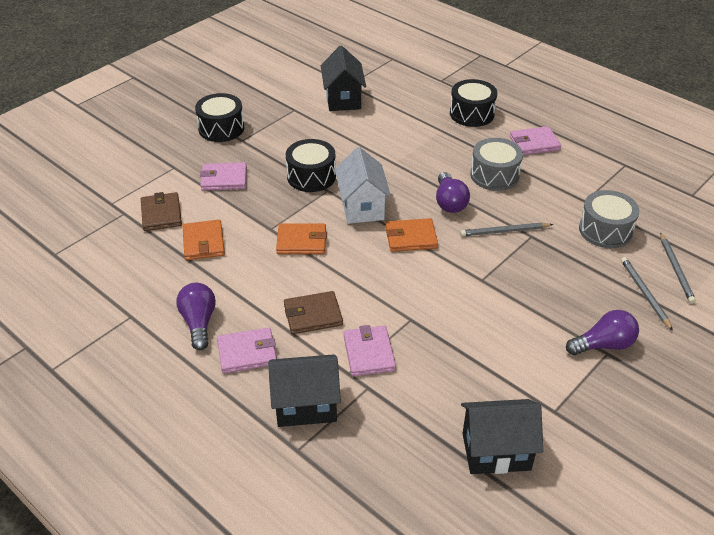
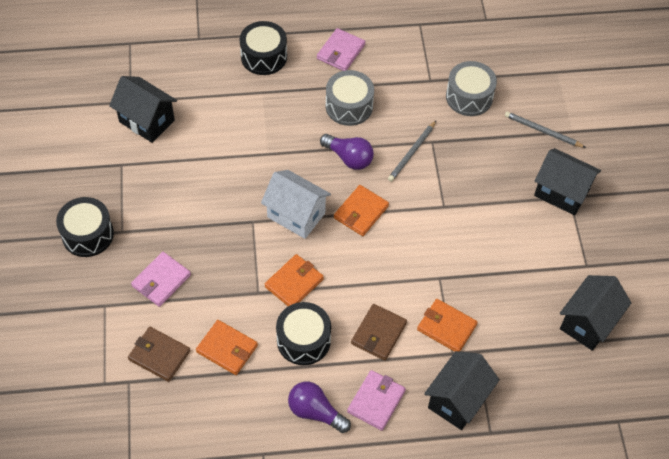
camera: 50 degrees left, 15 degrees up
black drum [286,139,336,192] -> black drum moved to [276,302,331,365]
pink wallet [343,325,396,376] -> orange wallet [417,299,478,352]
purple light bulb [566,310,639,355] -> black house [534,148,601,215]
grey pencil [660,233,696,304] -> none

